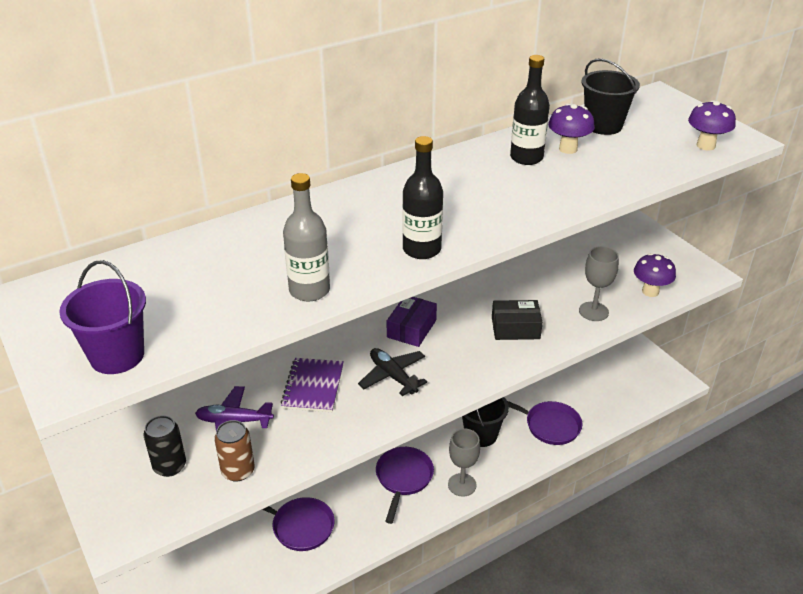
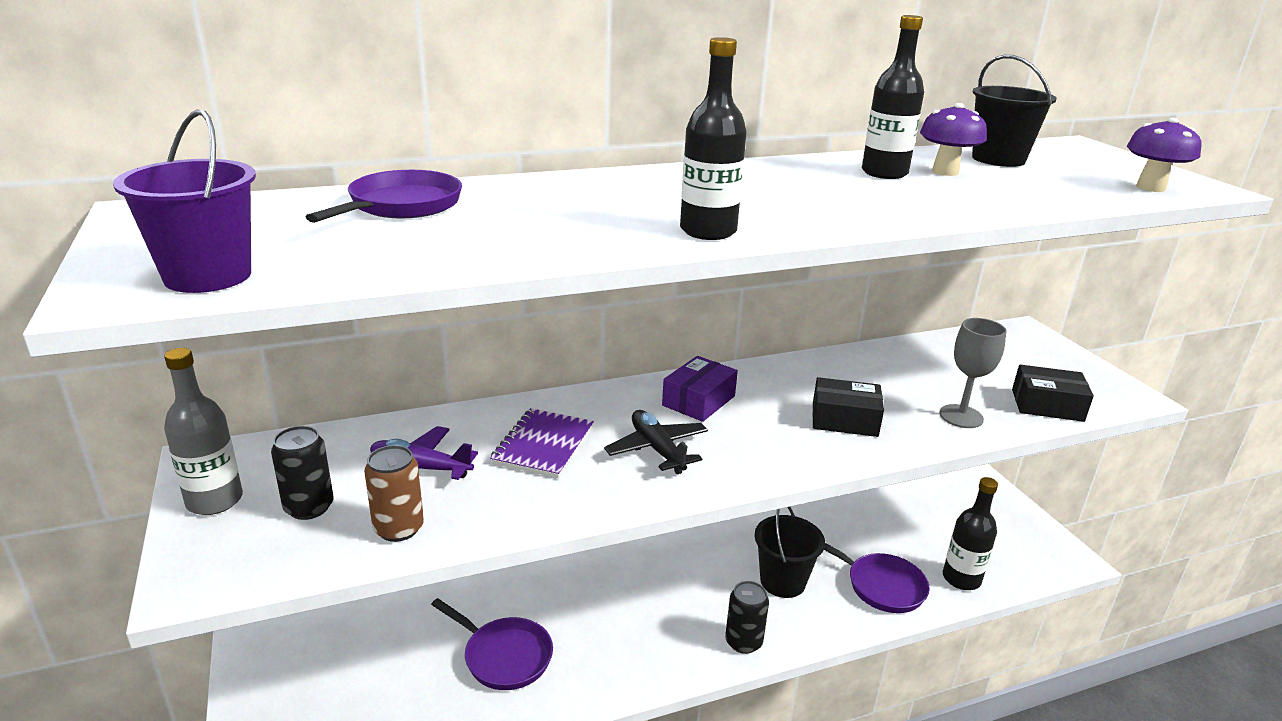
camera: 10 degrees right, 10 degrees down
grey bottle [283,173,330,302] -> grey bottle moved to [164,348,243,515]
purple pan [376,447,434,524] -> purple pan moved to [306,170,462,223]
grey goblet [448,428,480,497] -> black can [725,581,769,654]
purple mushroom [634,253,676,297] -> black box [1012,365,1094,422]
none -> black bottle [943,477,998,590]

